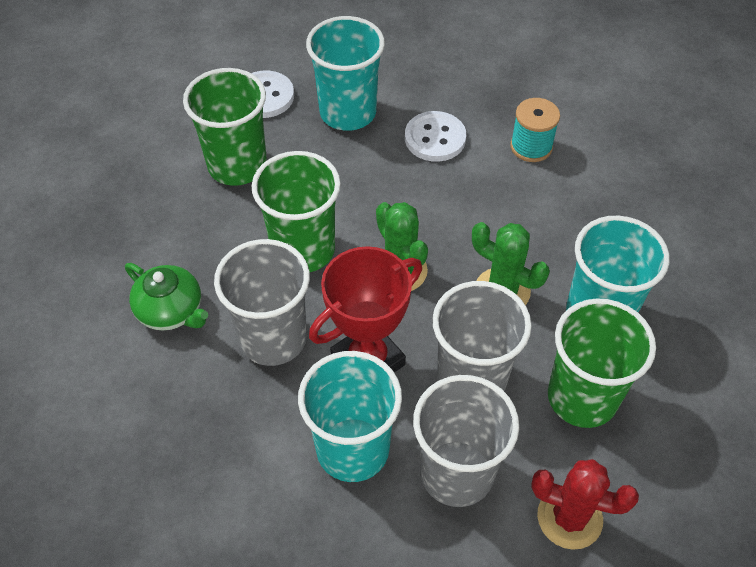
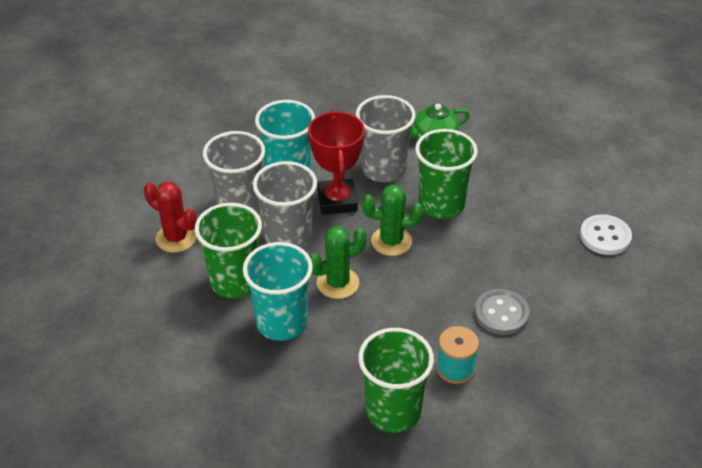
camera: 120 degrees right, 10 degrees down
green cup [183,68,267,186] -> green cup moved to [358,328,434,433]
turquoise cup [306,16,385,131] -> none
white button [405,111,466,162] -> grey button [475,289,530,335]
red cactus [531,459,639,550] -> red cactus turned 75 degrees clockwise [144,181,197,253]

